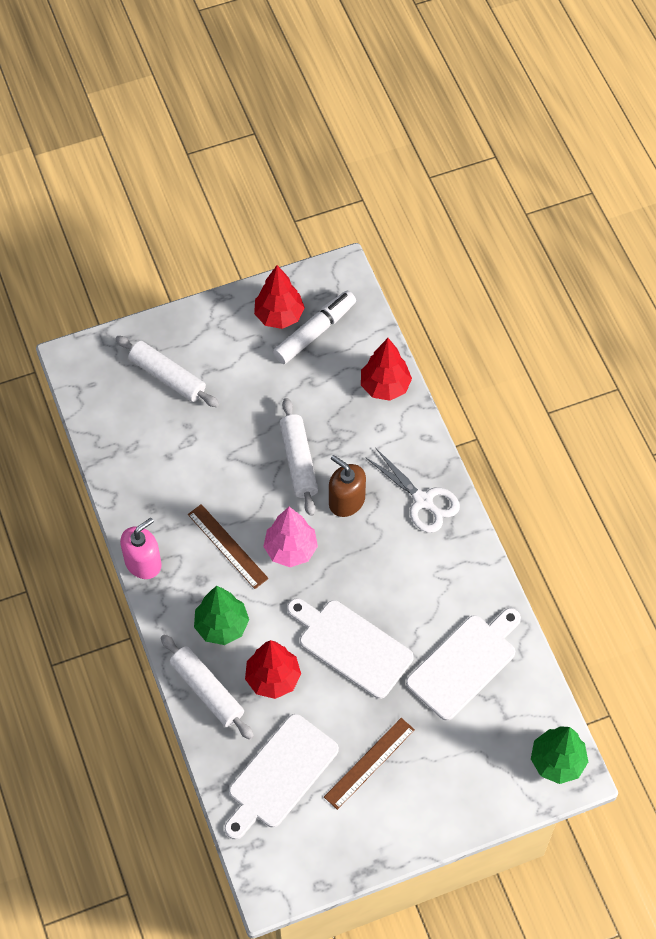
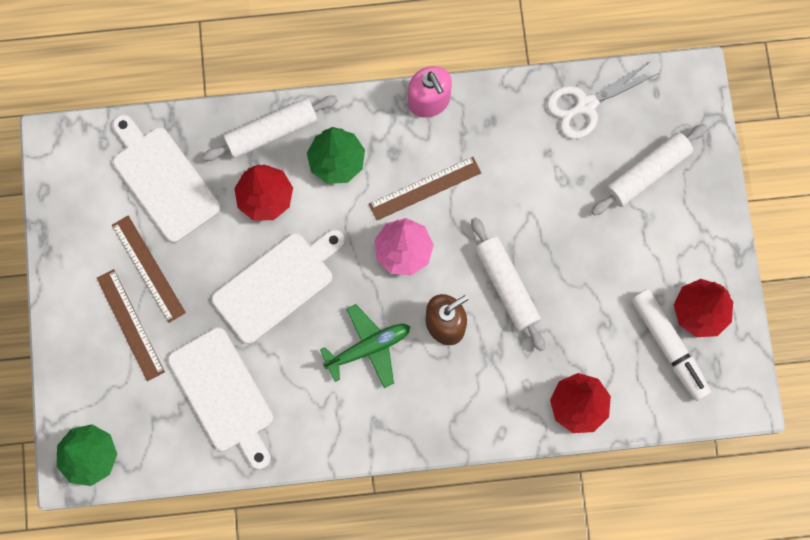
camera: 105 degrees right, 15 degrees up
white rolling pin [279,398,318,516] -> white rolling pin turned 60 degrees clockwise [471,217,545,351]
white scissors [365,447,460,533] -> white scissors moved to [546,61,659,139]
none -> brown ruler [97,269,165,381]
none -> green plane [320,304,410,388]

